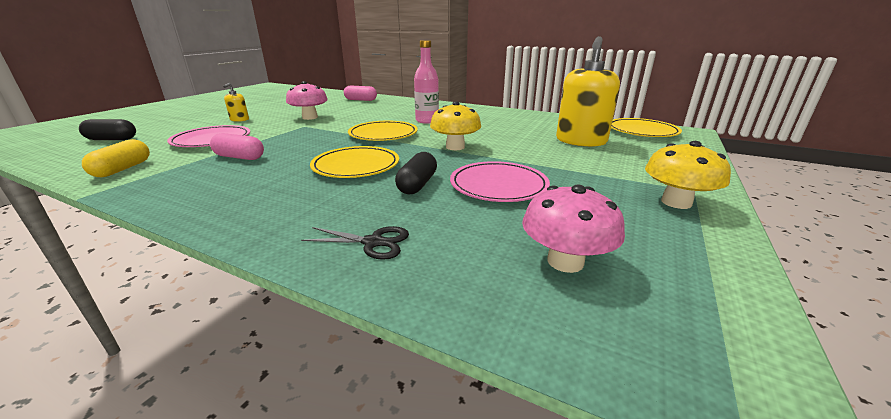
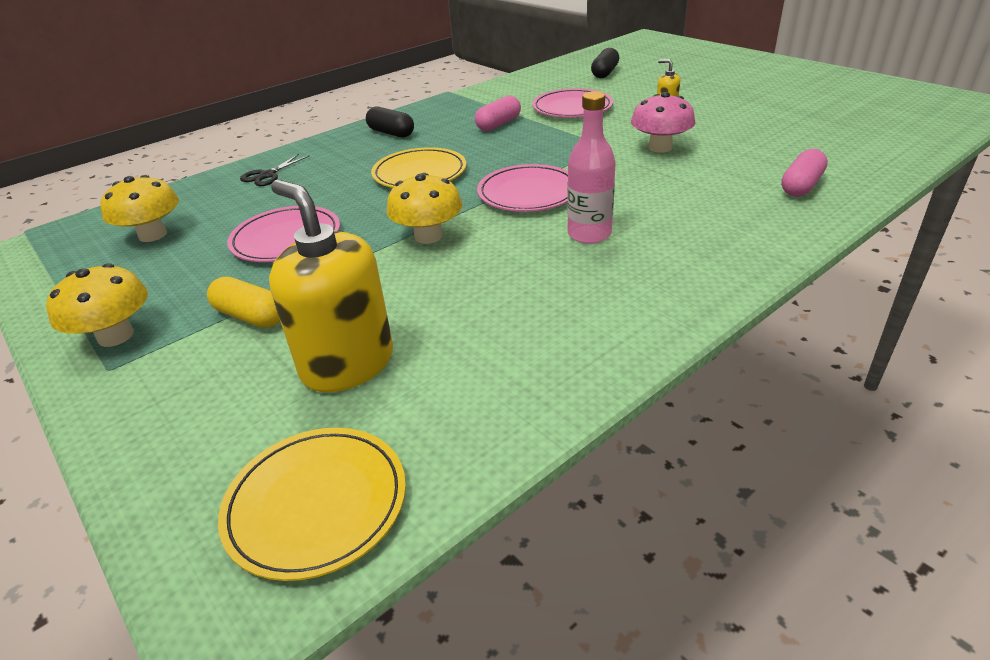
camera: 115 degrees right, 10 degrees up
yellow capsule [82,139,150,177] -> yellow capsule moved to [207,276,280,328]
yellow plate [348,121,418,141] -> pink plate [477,164,568,212]
black capsule [395,152,437,194] -> black capsule moved to [366,106,414,137]
pink mushroom [522,184,625,273] -> yellow mushroom [100,175,179,242]

